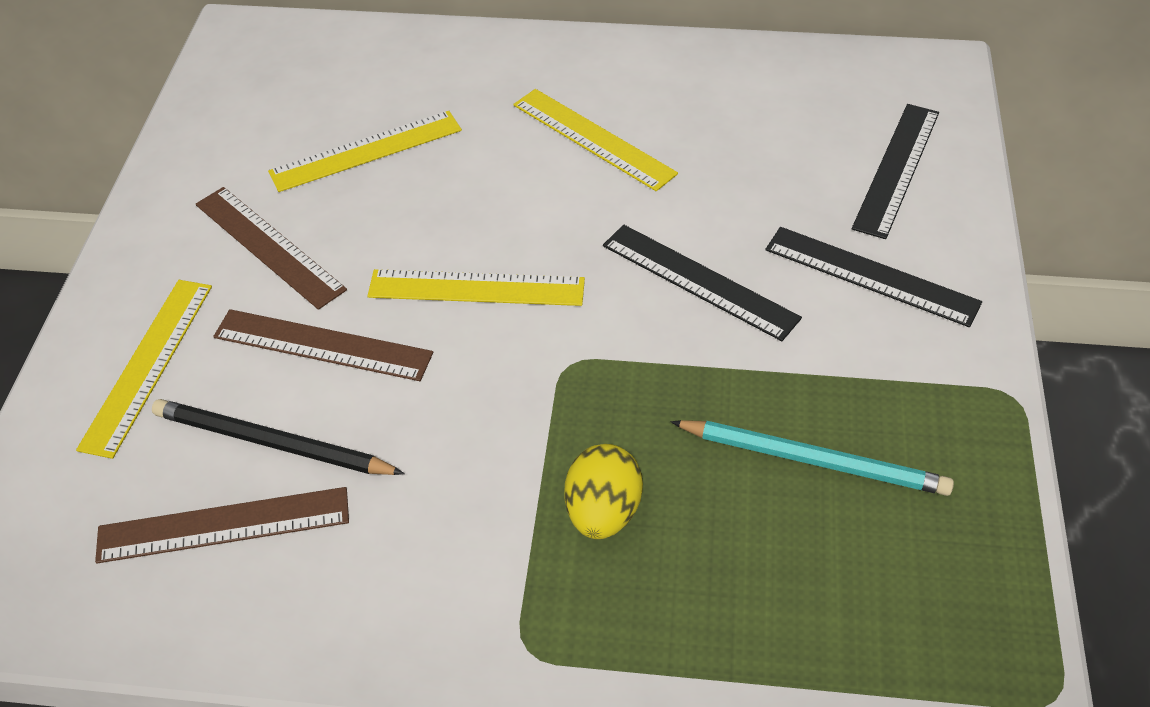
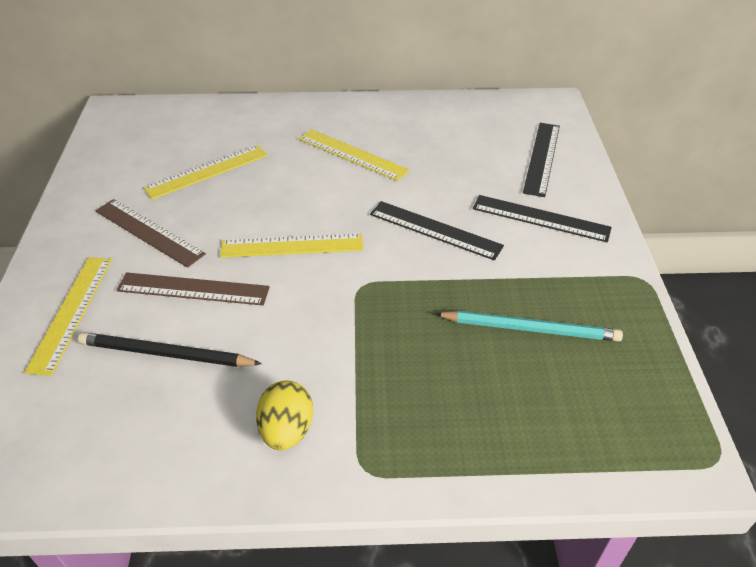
camera: 10 degrees left, 5 degrees down
brown ruler [95,487,349,563] -> none
yellow egg [565,444,643,539] -> yellow egg moved to [256,380,313,451]

